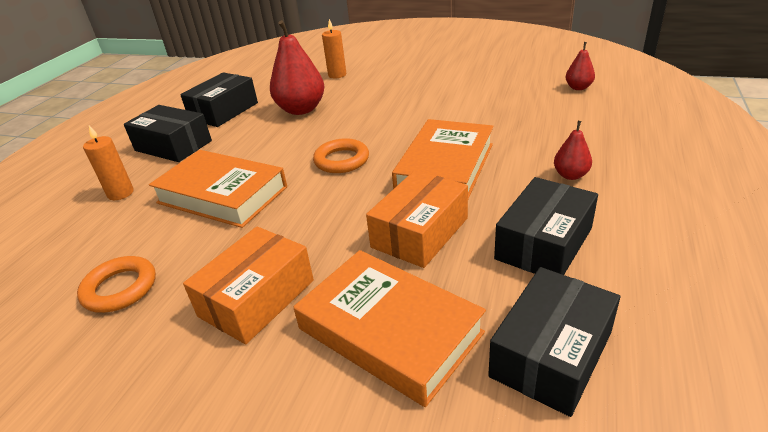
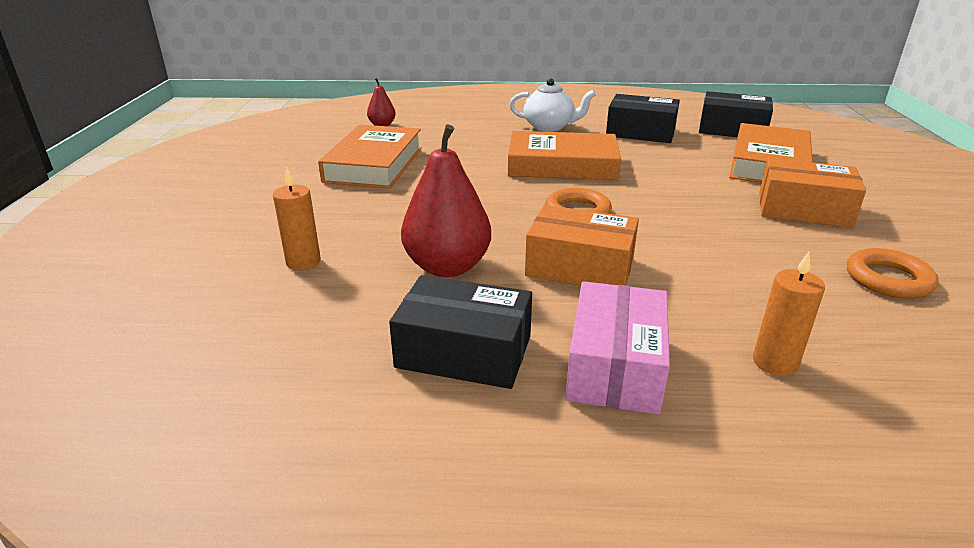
camera: 110 degrees left, 5 degrees down
black box [124,105,212,162] -> pink box [565,281,670,415]
orange book [149,150,287,228] -> orange book moved to [318,125,422,189]
orange box [366,170,468,268] -> orange box moved to [525,205,639,286]
red pear [554,121,592,180] -> white teapot [509,78,596,132]

